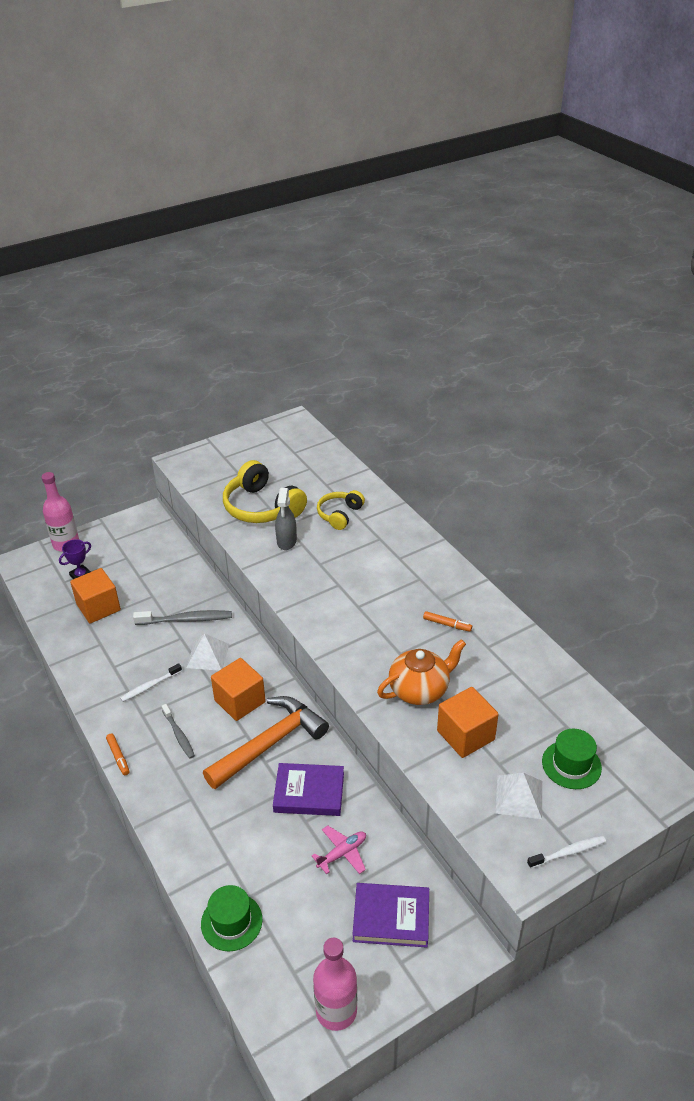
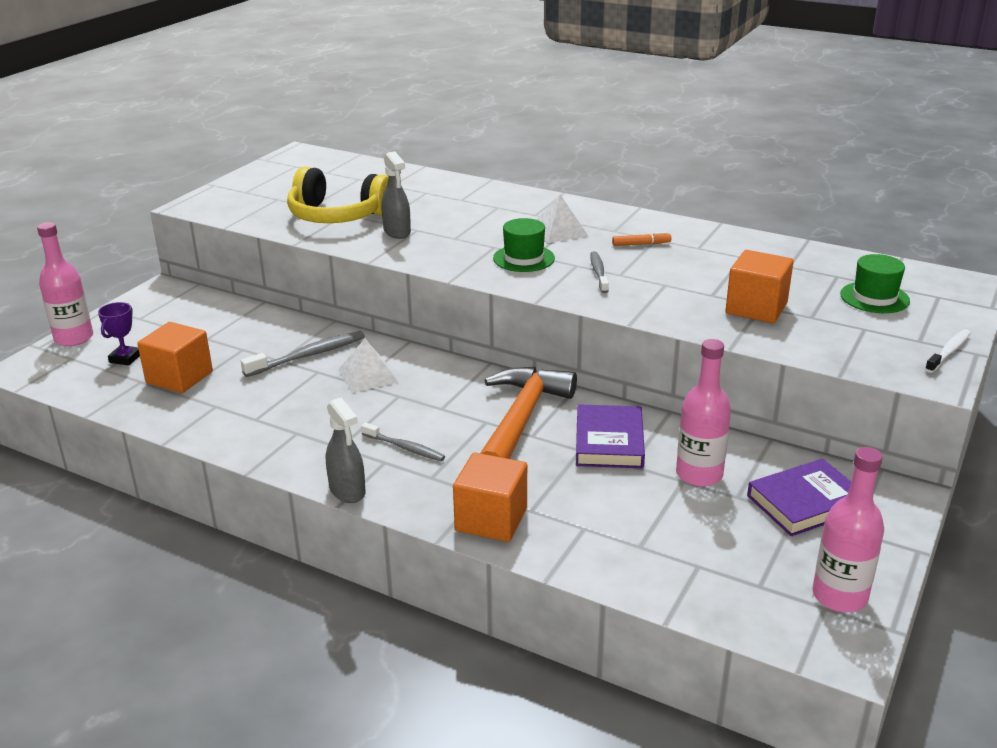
camera: 30 degrees left, 10 degrees down
orange marker [106,734,129,775] -> grey spray bottle [326,397,366,503]
white toothbrush [120,663,182,702] -> none
green hat [201,885,262,951] -> green hat moved to [493,218,555,272]
orange cube [211,658,266,721] -> orange cube moved to [453,452,527,542]
purple book [273,763,344,816] -> purple book turned 60 degrees counterclockwise [576,404,645,468]
pink plane [312,826,366,874] -> pink bottle [676,339,731,487]
yellow headphones [317,490,365,530] -> none
orange teapot [377,639,466,705] -> none
white pyramid [496,773,542,819] -> white pyramid moved to [537,195,588,243]
none -> grey toothbrush [590,251,609,293]

